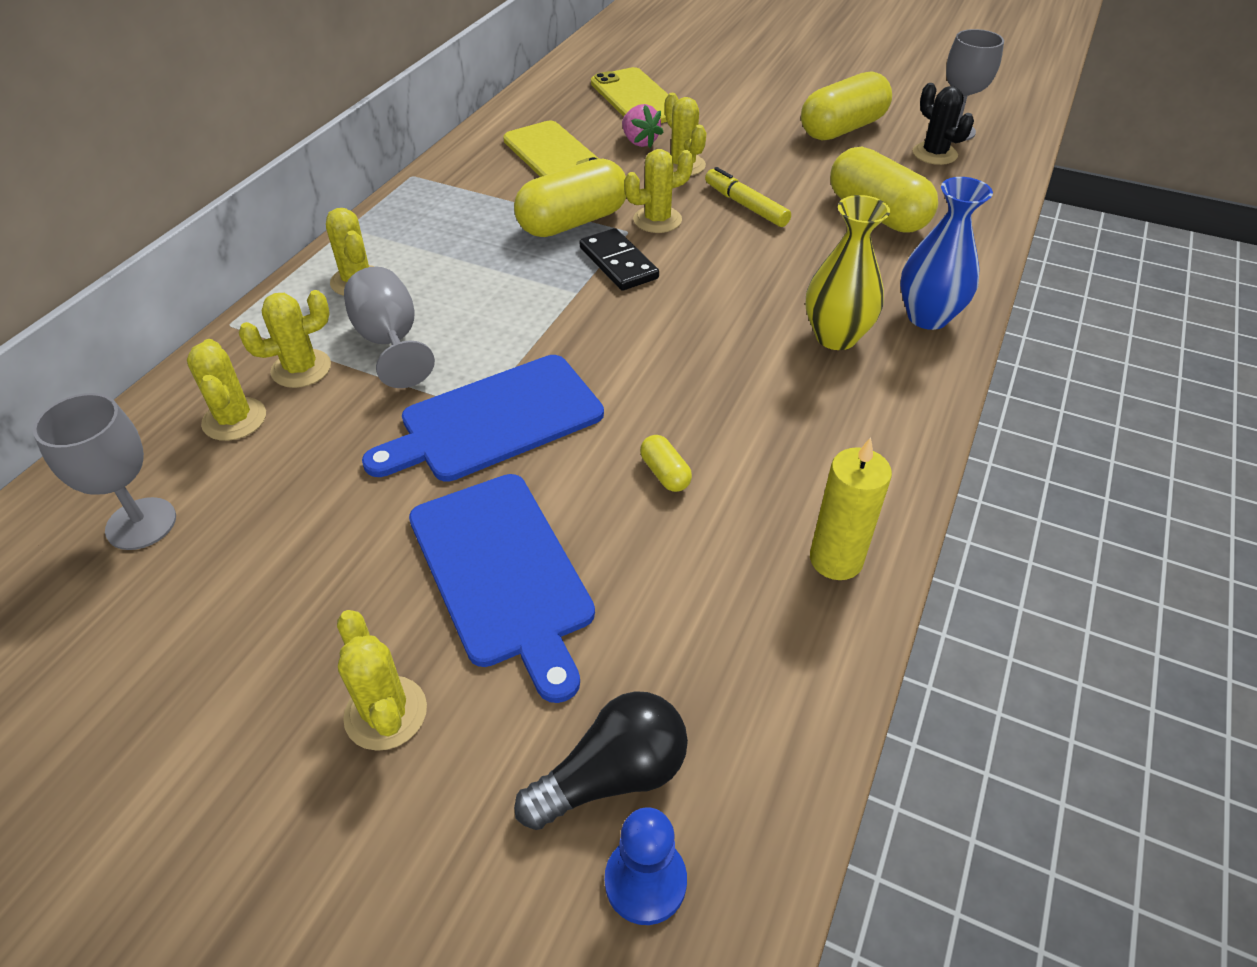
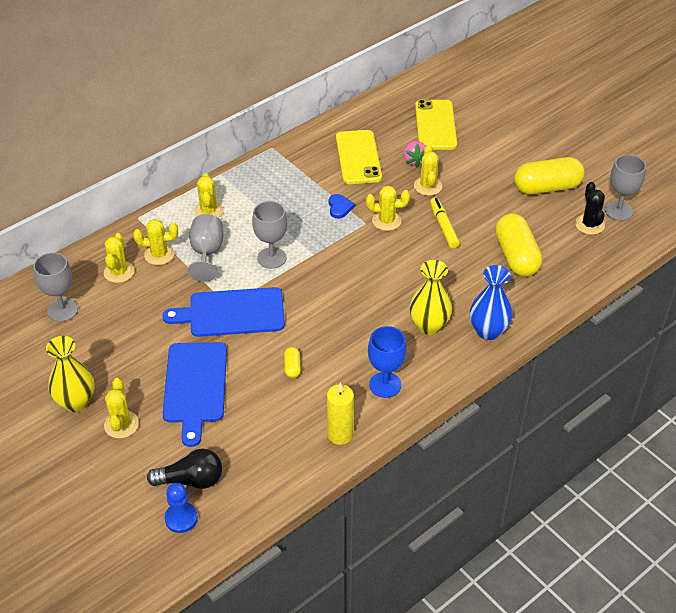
camera: 25 degrees right, 0 degrees up
yellow capsule [514,158,626,237] -> blue heart [329,194,355,219]
black domino [580,228,659,291] -> none
none -> yellow vase [46,336,95,412]
none -> grey goblet [252,201,287,269]
none -> blue goblet [368,326,407,398]

